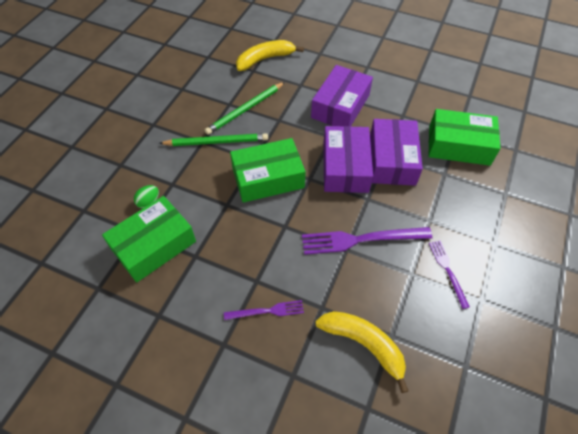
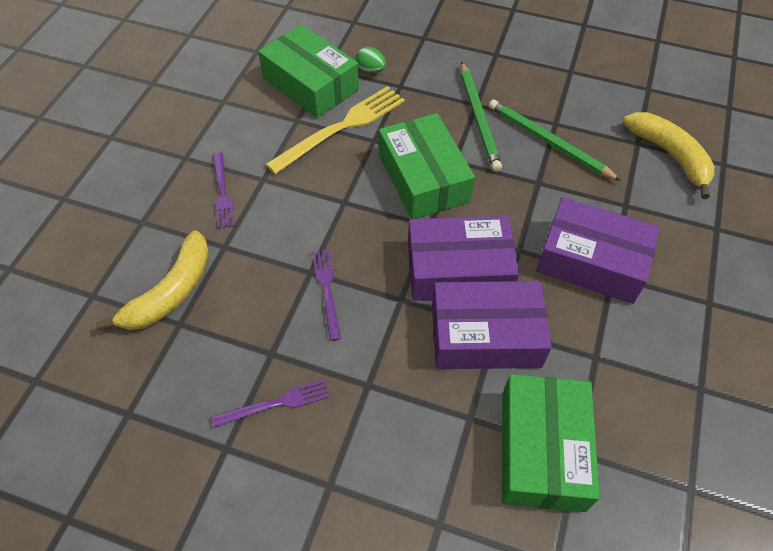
camera: 85 degrees right, 0 degrees up
purple fork [302,227,432,255] -> purple fork [312,249,341,341], size x0.56
none -> yellow fork [266,86,405,174]

